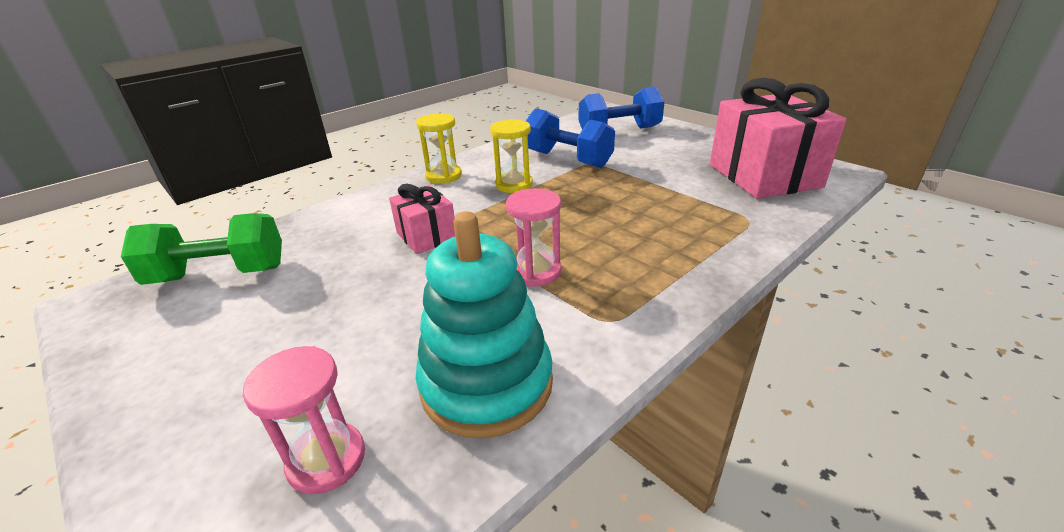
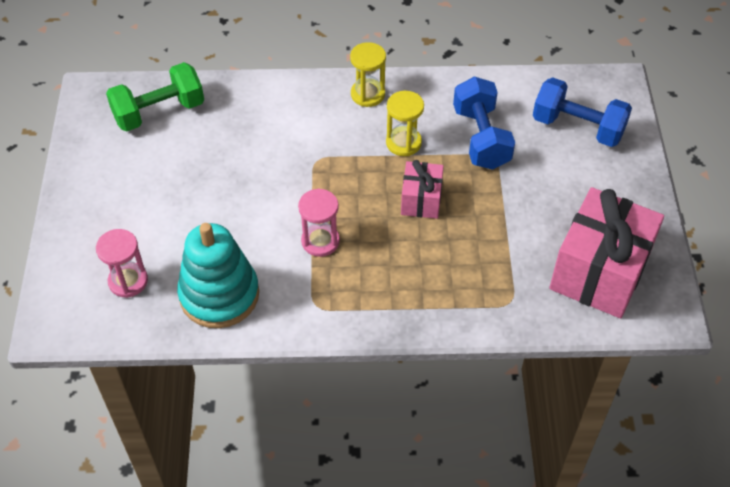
camera: 40 degrees right, 20 degrees up
green dumbbell [121,213,282,285] -> green dumbbell turned 60 degrees counterclockwise [106,62,204,131]
pink gift [389,184,455,254] -> pink gift moved to [401,160,444,219]

